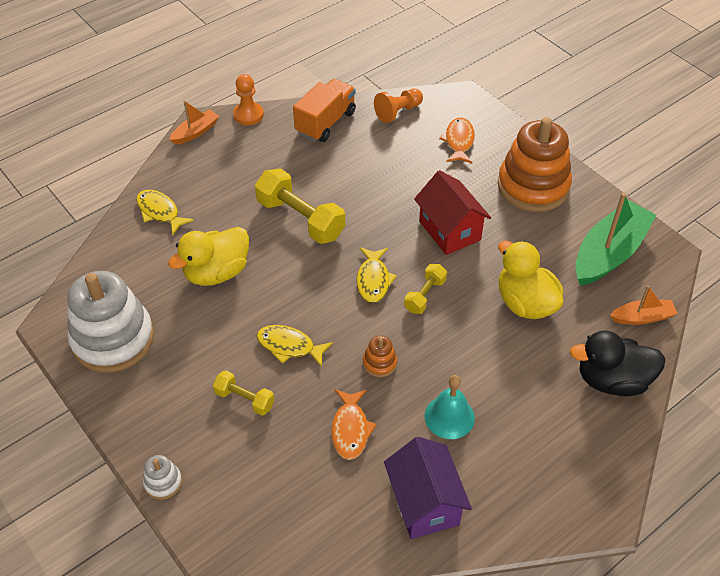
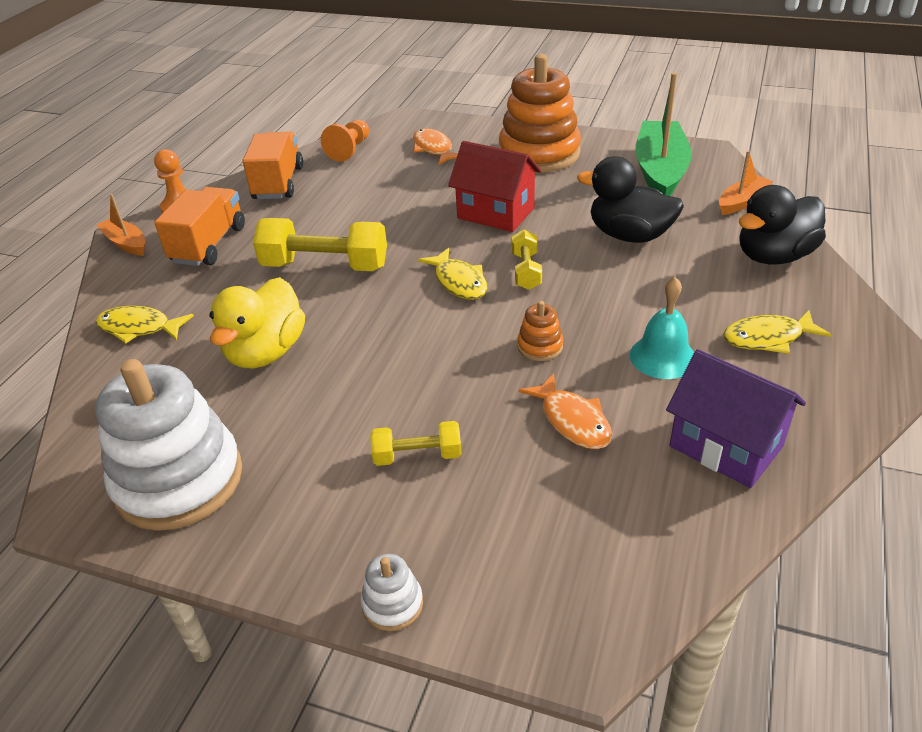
camera: 30 degrees left, 10 degrees down
orange boat [169,100,219,145] -> orange boat turned 60 degrees counterclockwise [96,194,145,256]
yellow fish [256,325,333,367] -> yellow fish moved to [723,310,831,354]
yellow duck [498,241,563,319] -> black duck [577,156,684,243]
none -> orange truck [154,187,245,266]

